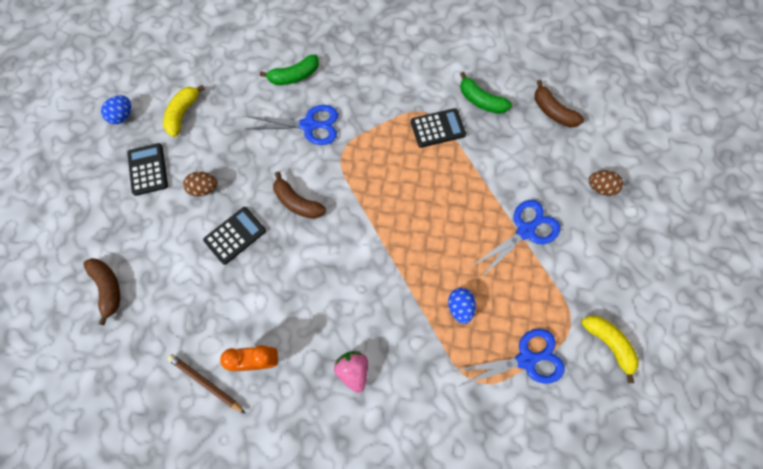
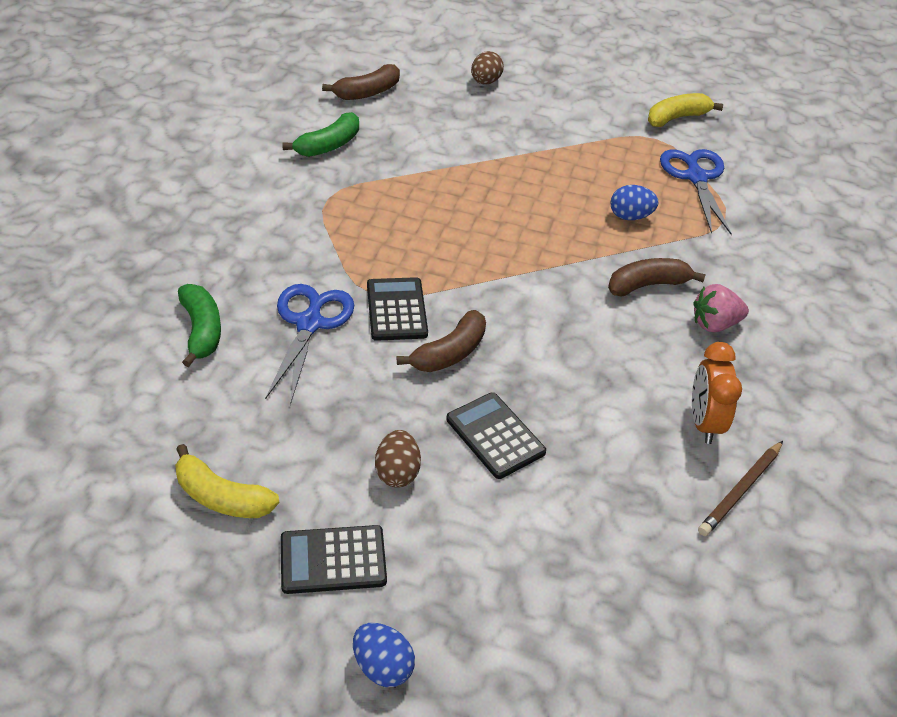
camera: 85 degrees left, 25 degrees down
brown banana [83,258,120,325] -> brown banana moved to [608,258,706,297]
blue egg [101,95,131,124] -> blue egg moved to [353,623,415,687]
black calculator [411,108,466,148] -> black calculator moved to [367,277,428,341]
blue scissors [472,200,560,277] -> none

